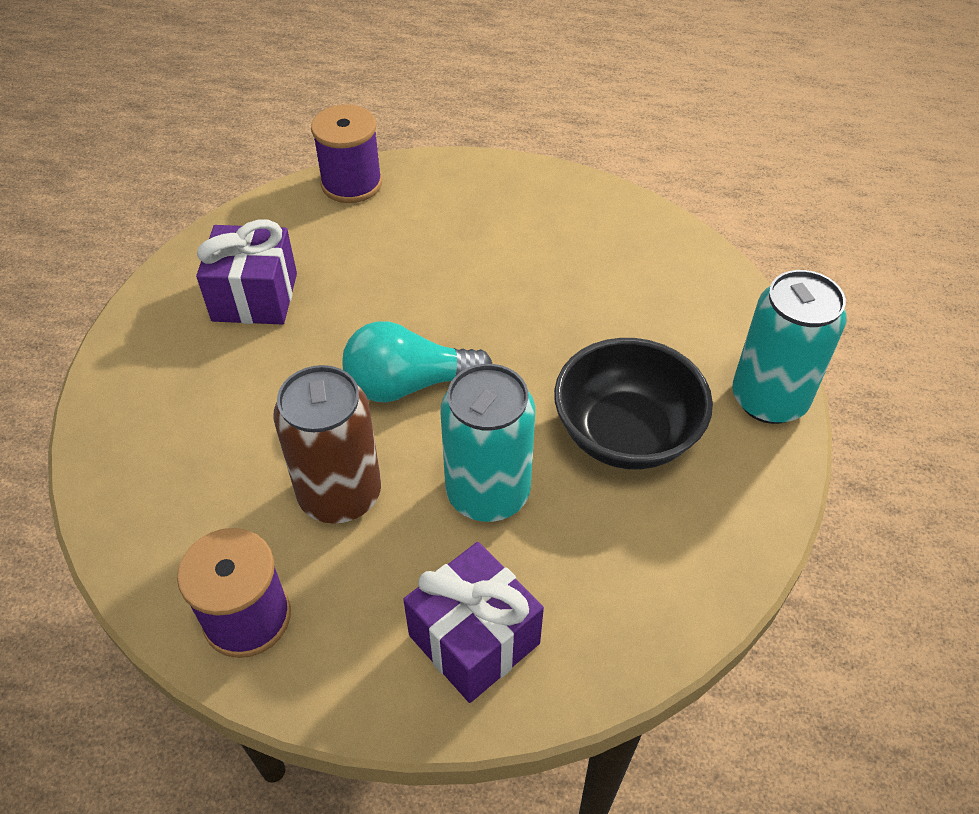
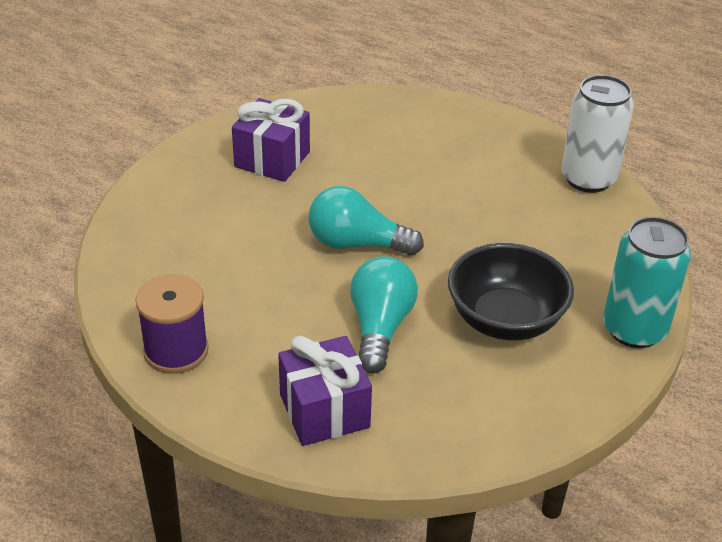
camera: 20 degrees right, 10 degrees down
brown can [273,365,381,524] -> none
purple spool [311,105,382,203] -> none
turquoise can [440,364,535,522] -> turquoise light bulb [350,256,418,373]
none -> white can [561,75,634,193]

